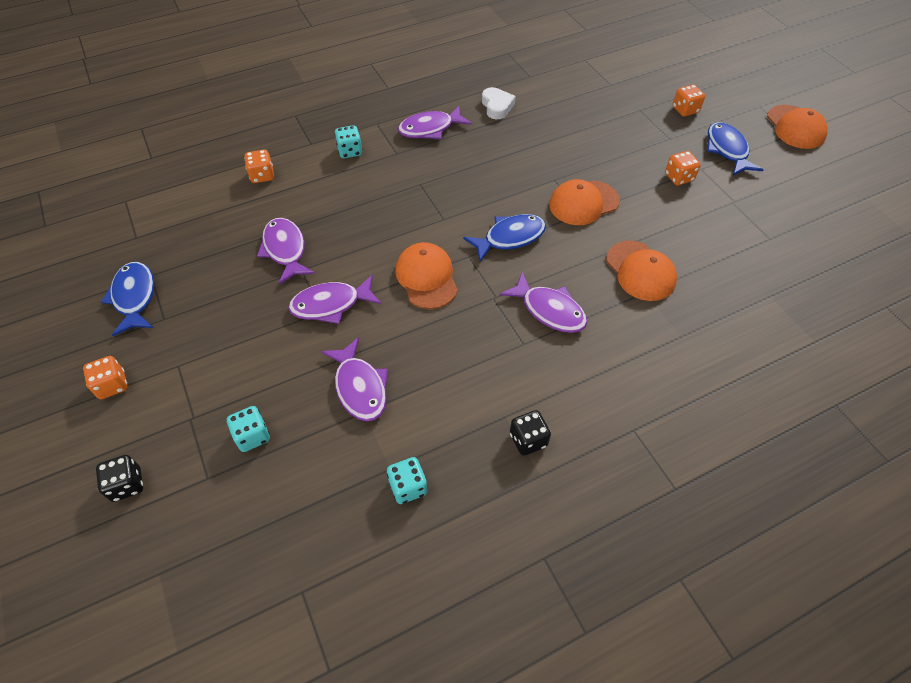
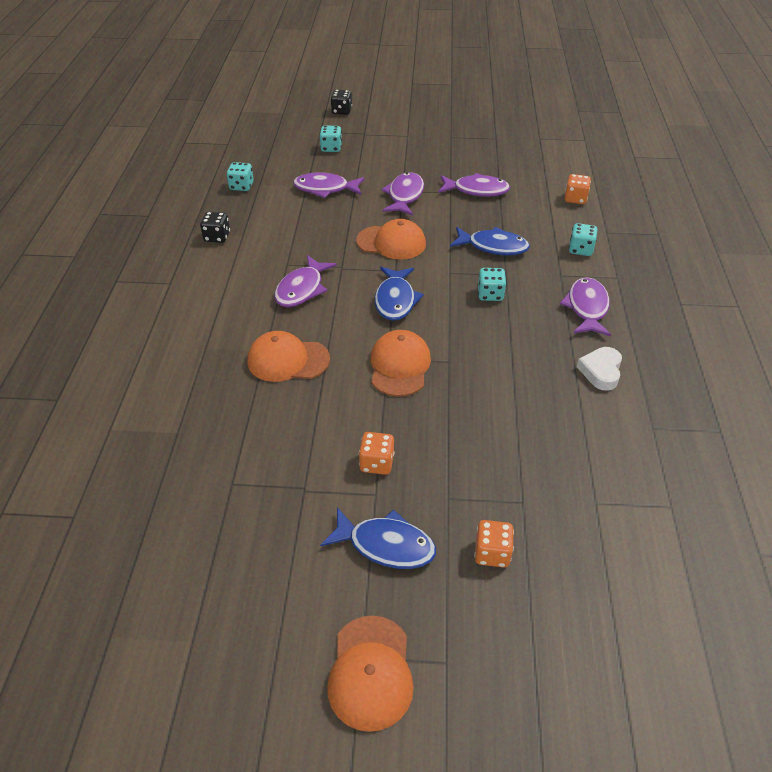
camera: 120 degrees right, 10 degrees down
orange dice [83,356,128,399] -> none
blue fish [101,262,154,336] -> blue fish moved to [450,227,530,255]
white heart [482,87,516,119] -> white heart turned 90 degrees clockwise [577,347,622,391]
purple fish [500,272,587,333] -> purple fish turned 45 degrees counterclockwise [274,255,337,307]
orange cap [767,105,828,149] -> orange cap turned 105 degrees counterclockwise [327,616,414,732]
none -> turquoise dice [477,268,506,301]

